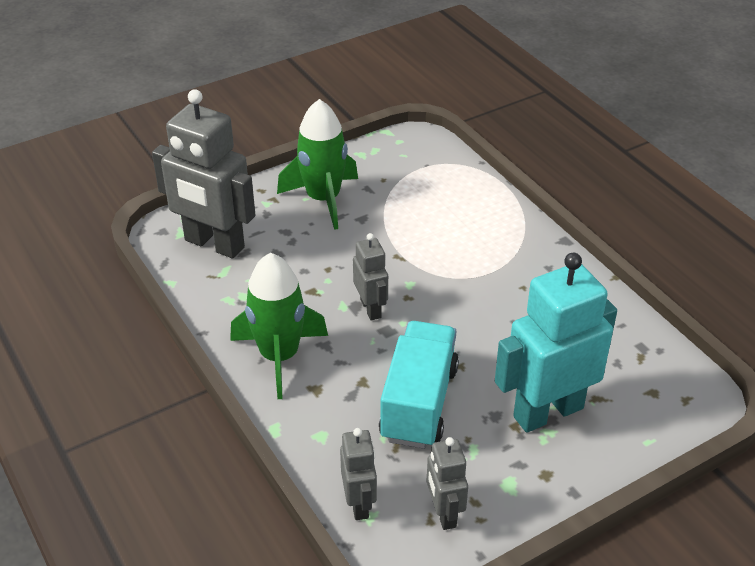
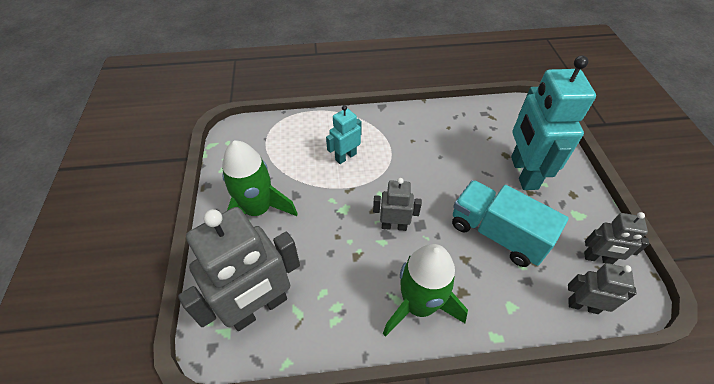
camera: 65 degrees left, 10 degrees up
none -> turquoise robot [326,105,362,164]

